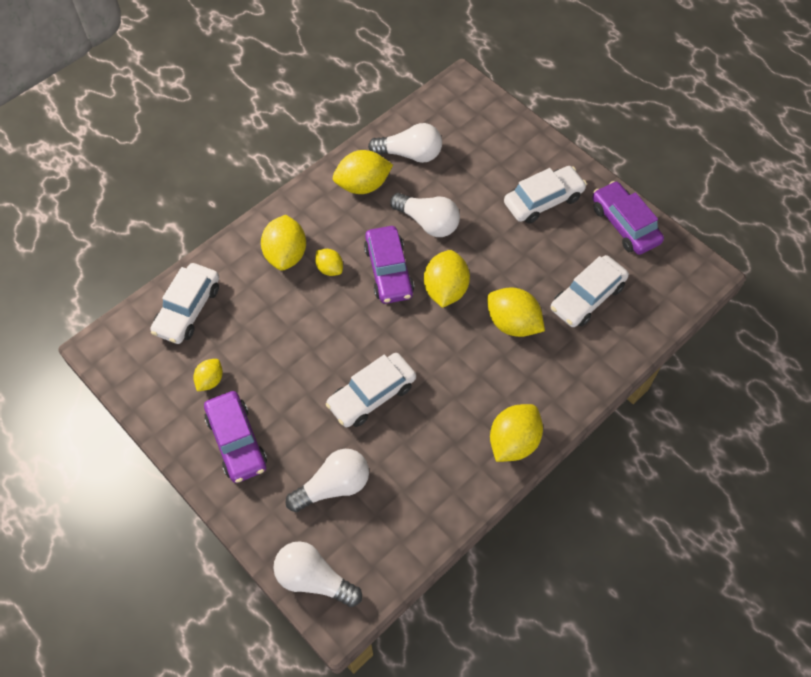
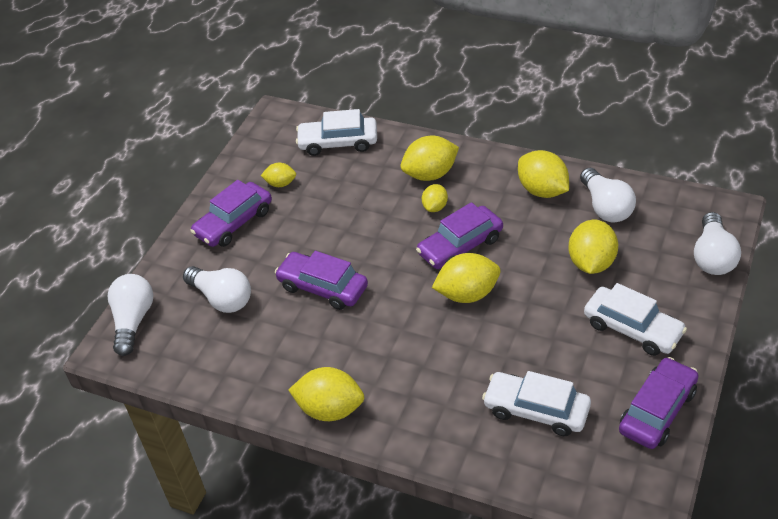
camera: 70 degrees right, 15 degrees down
white car [326,353,416,427] -> purple car [275,251,368,310]
white light bulb [390,193,460,237] -> white light bulb moved to [694,212,741,275]
yellow lemon [487,287,545,337] -> yellow lemon moved to [568,219,618,274]

